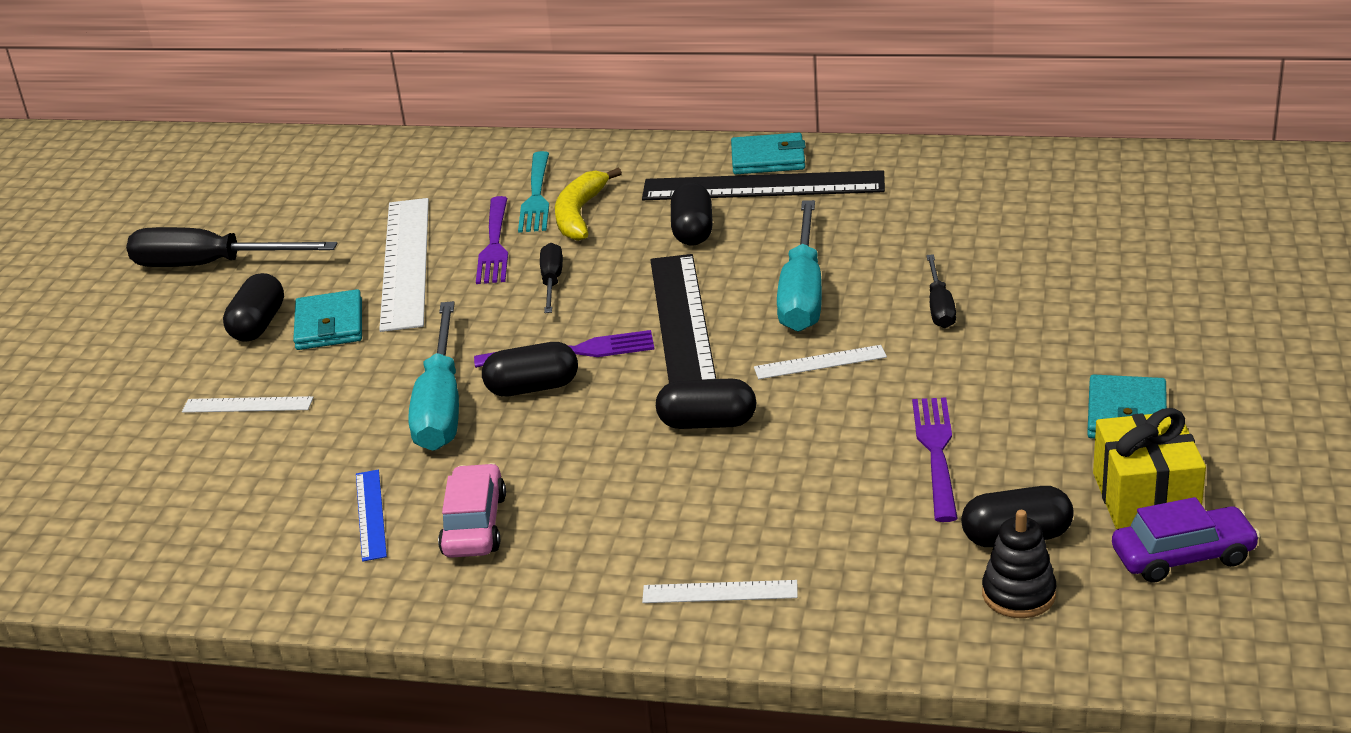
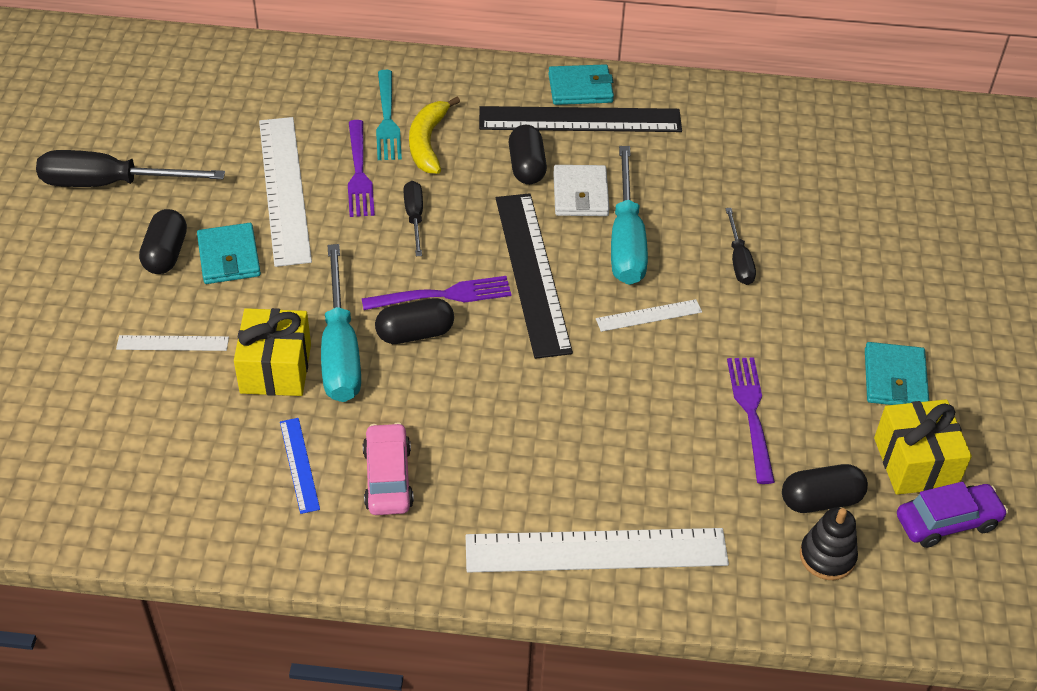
camera: 10 degrees left, 15 degrees up
white ruler [642,580,798,603] -> white ruler [465,528,729,573], size x2.14
black capsule [656,378,756,429] -> none
none -> yellow gift [234,308,311,396]
none -> white wallet [553,165,610,216]

